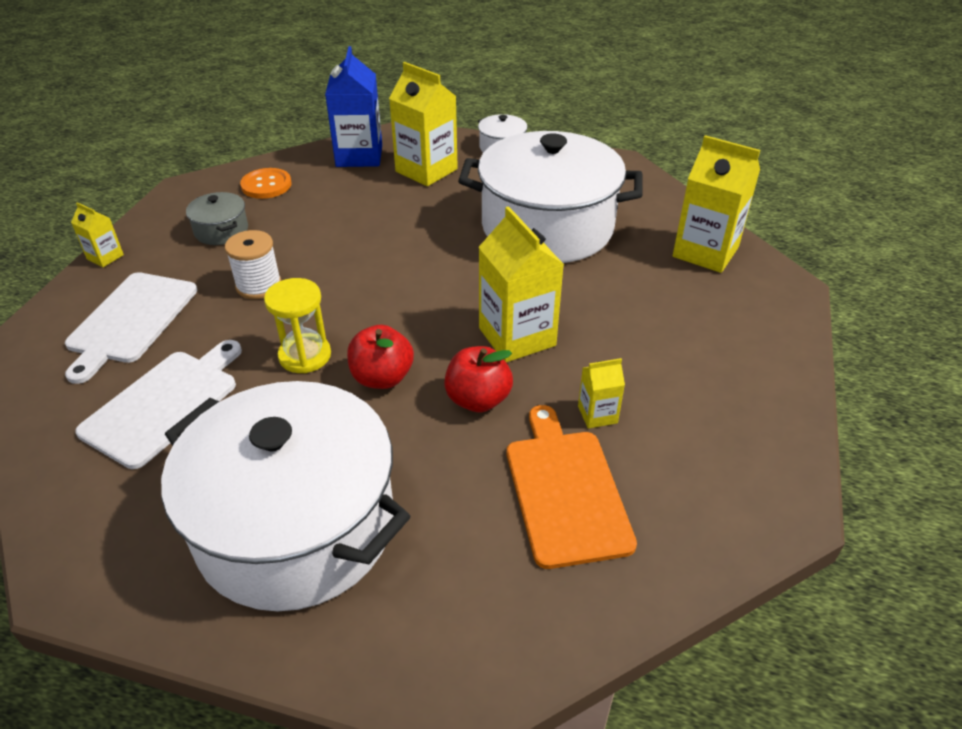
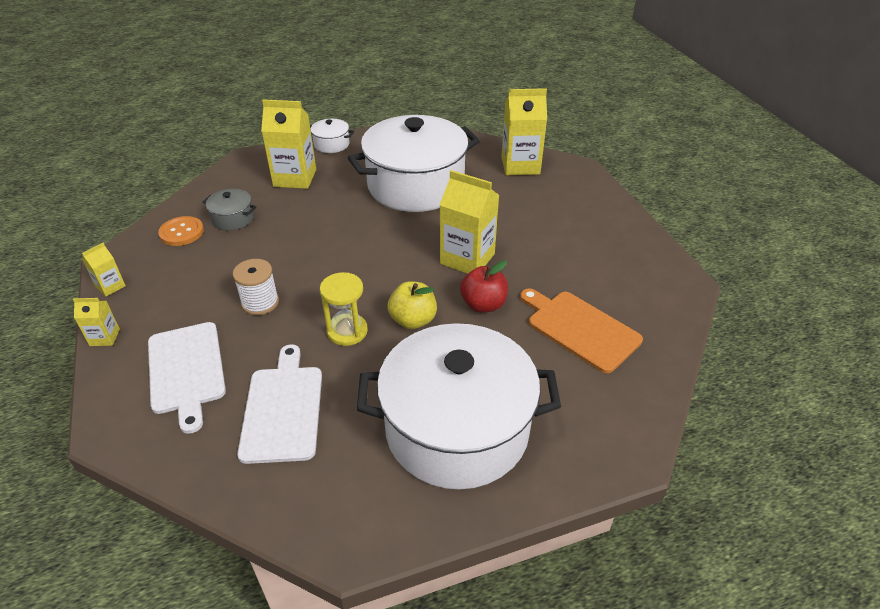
camera: 35 degrees left, 0 degrees up
grey pot [186,192,248,245] -> grey pot moved to [203,189,256,231]
blue carton [325,46,382,167] -> none
red apple [347,325,414,389] -> yellow apple [387,281,437,329]
yellow carton [578,358,625,429] -> yellow carton moved to [82,243,126,296]

